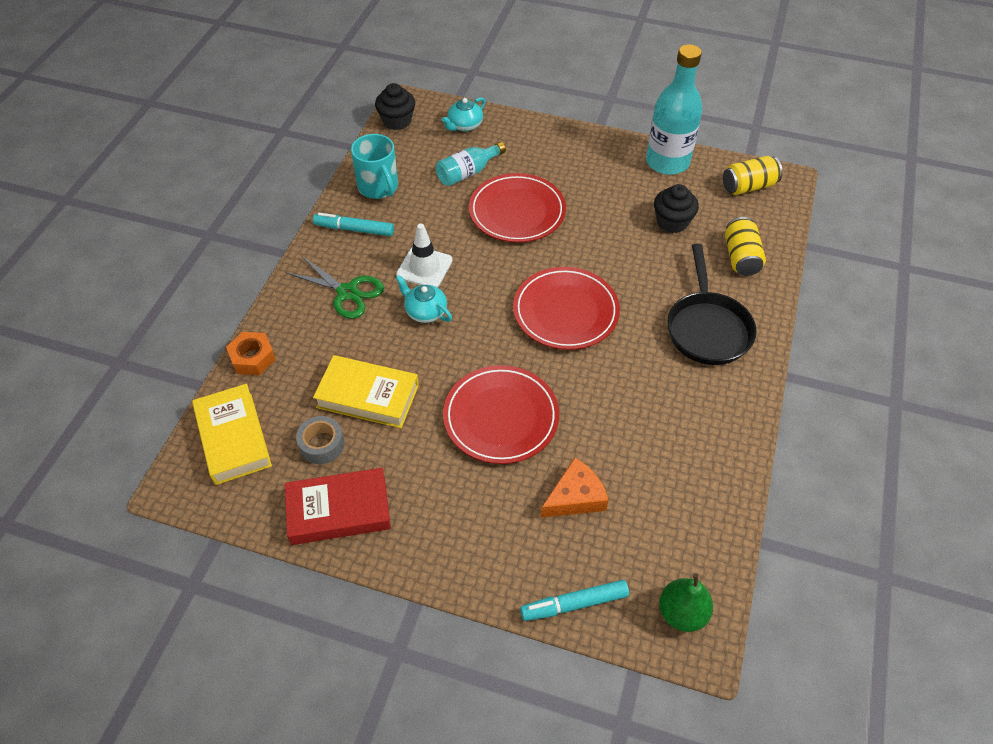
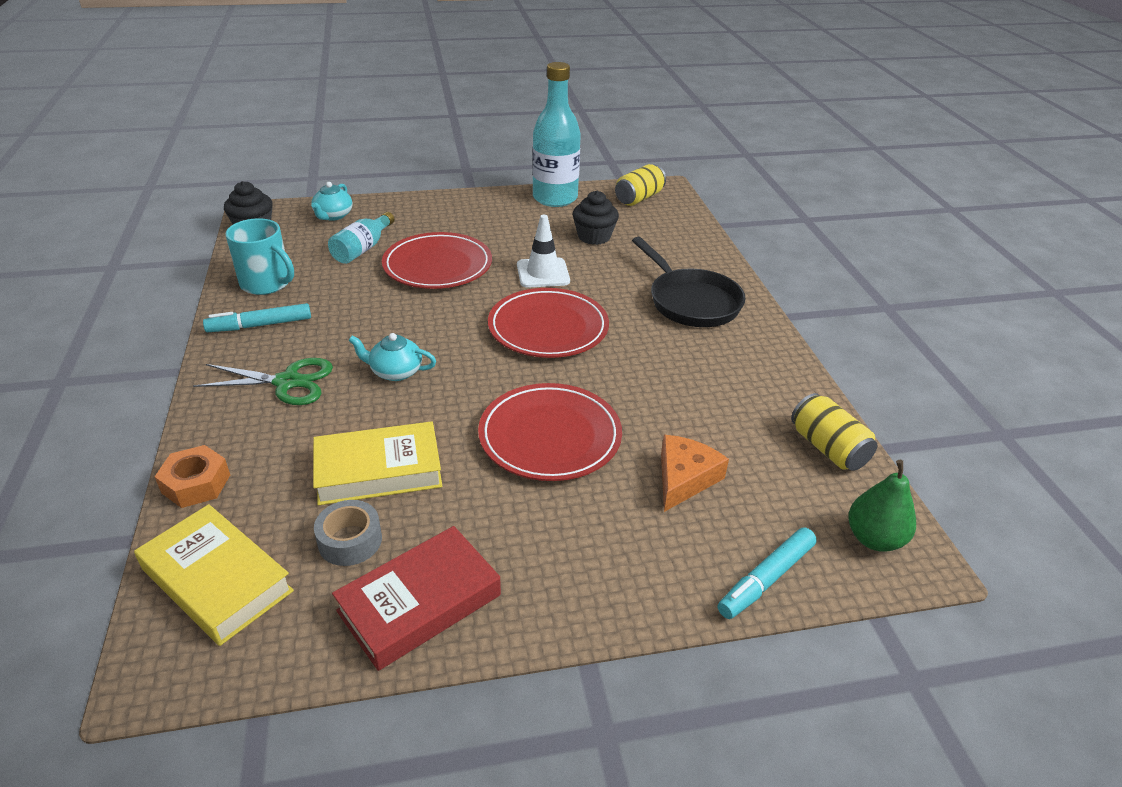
camera: 30 degrees left, 15 degrees down
white traffic cone [396,224,453,288] -> white traffic cone moved to [517,215,570,288]
yellow can [725,217,766,276] -> yellow can moved to [791,393,877,471]

